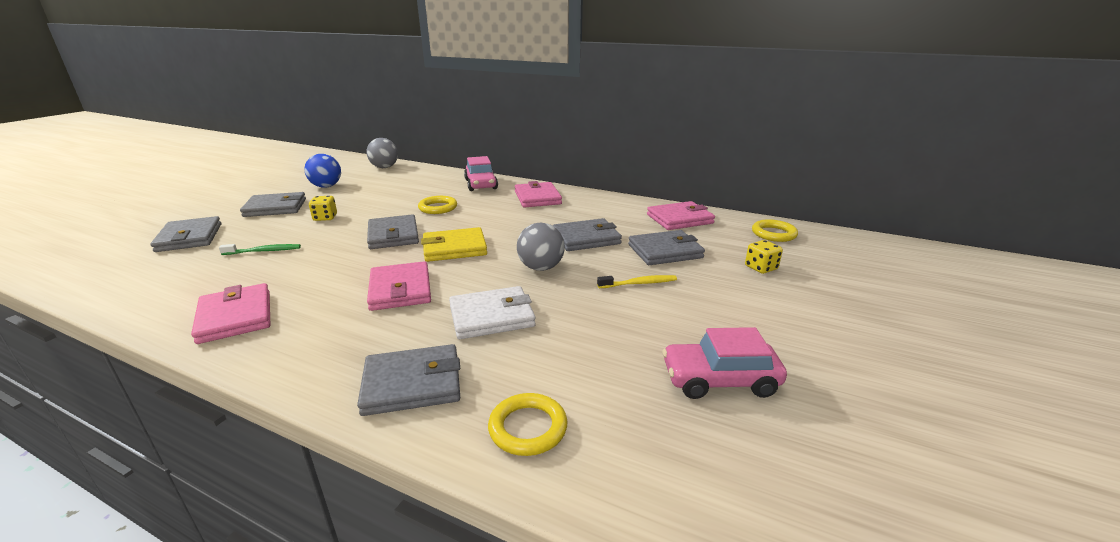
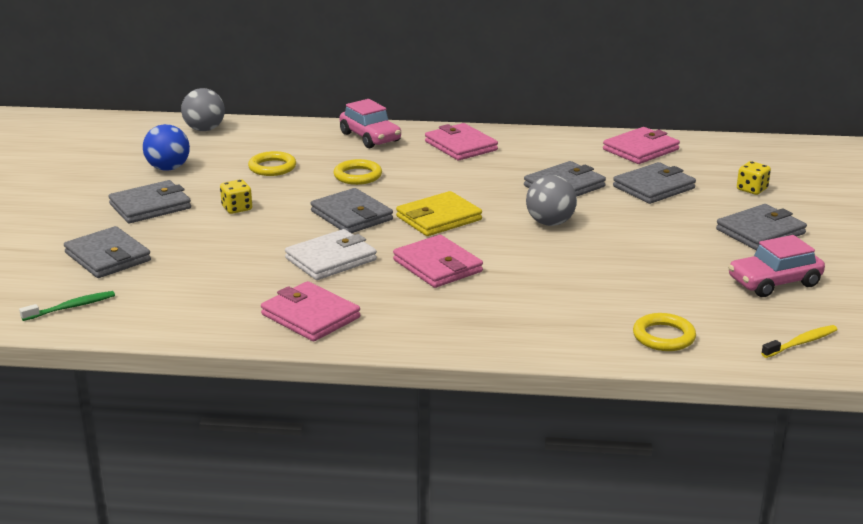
camera: 20 degrees left, 0 degrees up
green toothbrush [219,244,301,255] -> green toothbrush moved to [19,291,115,321]
grey wallet [357,344,460,416] -> grey wallet moved to [716,204,807,250]
white wallet [449,286,536,339] -> white wallet moved to [285,229,377,280]
yellow toothbrush [597,275,677,288] -> yellow toothbrush moved to [761,325,838,358]
yellow ring [752,219,798,242] -> yellow ring moved to [248,151,296,176]

